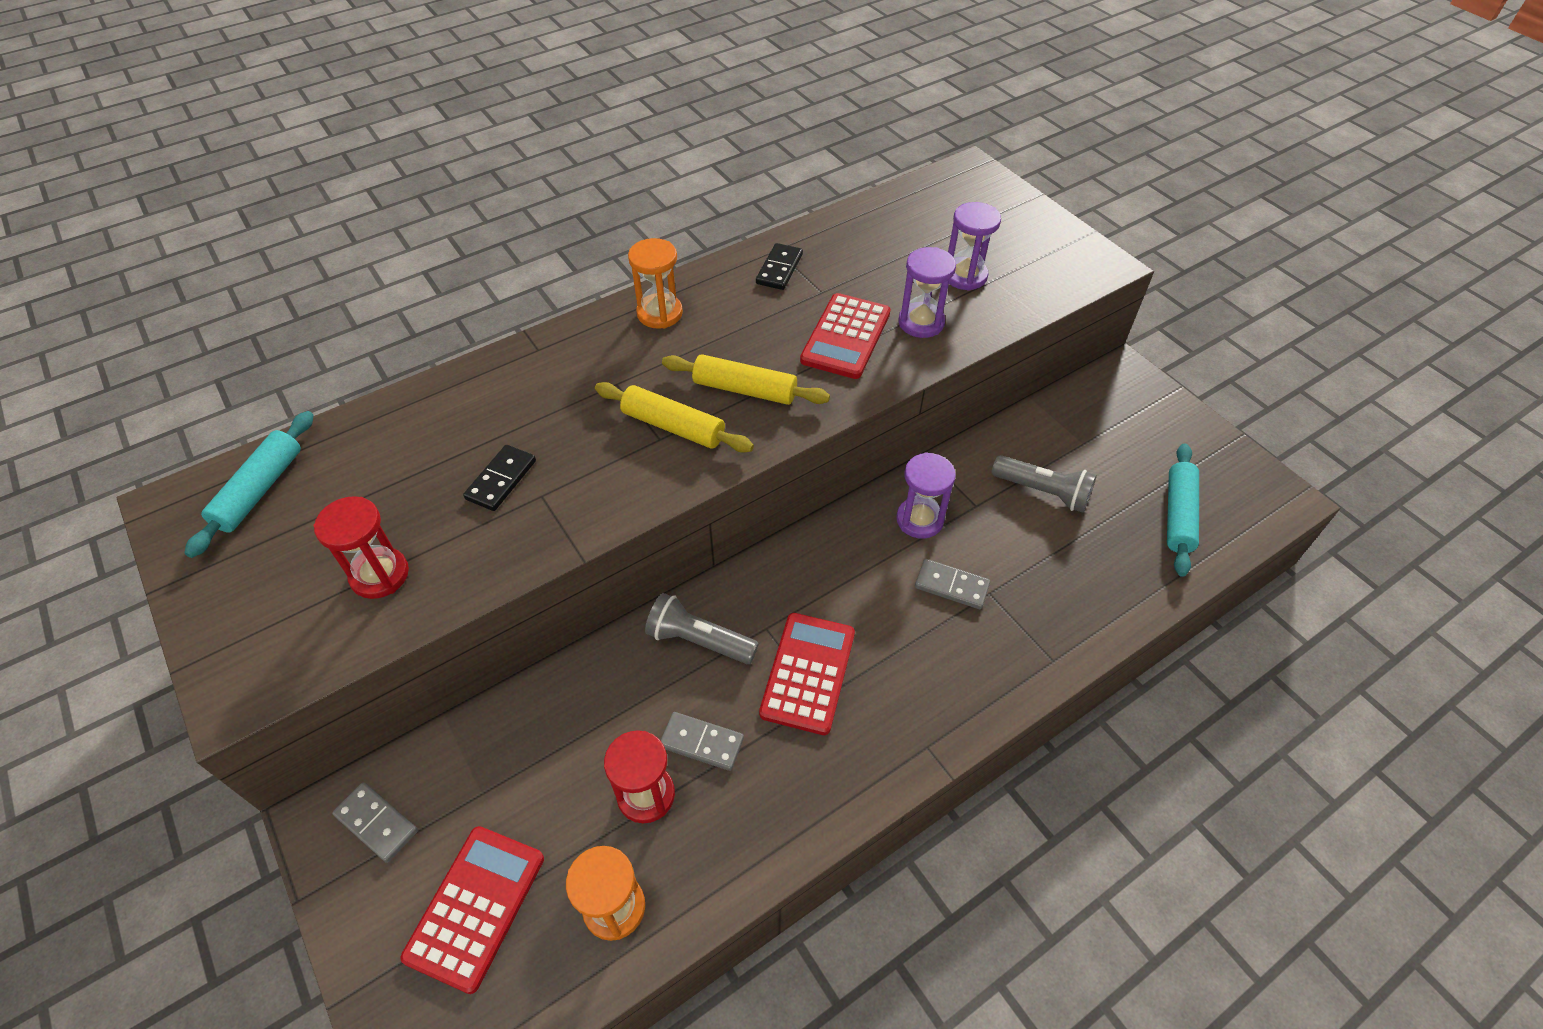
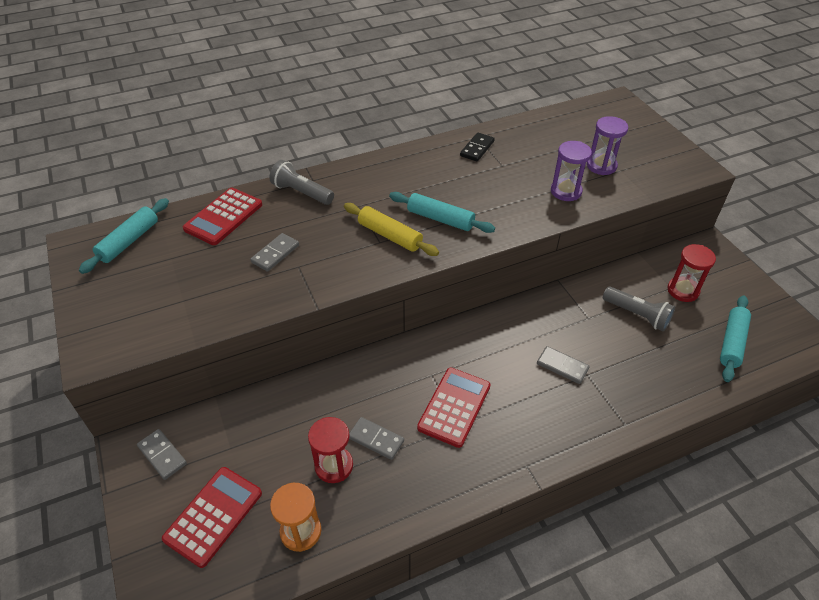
camera: 10 degrees right, 5 degrees down
red hourglass [314,496,409,599] -> red hourglass moved to [667,244,716,302]
black domino [463,445,536,511] -> grey domino [250,233,299,272]
orange hourglass [628,238,683,329] -> none
grey flashlight [645,593,759,664] -> grey flashlight moved to [269,160,334,205]
yellow rolling pin [662,354,830,405] -> turquoise rolling pin [389,192,495,233]
red calculator [800,293,891,379] -> red calculator moved to [183,188,262,245]
purple hourglass [897,452,956,539] -> none

